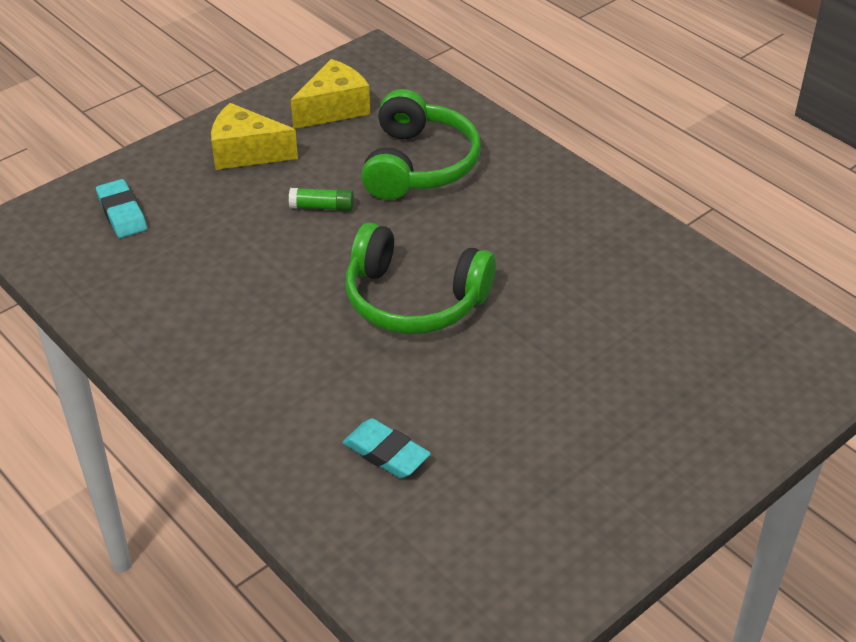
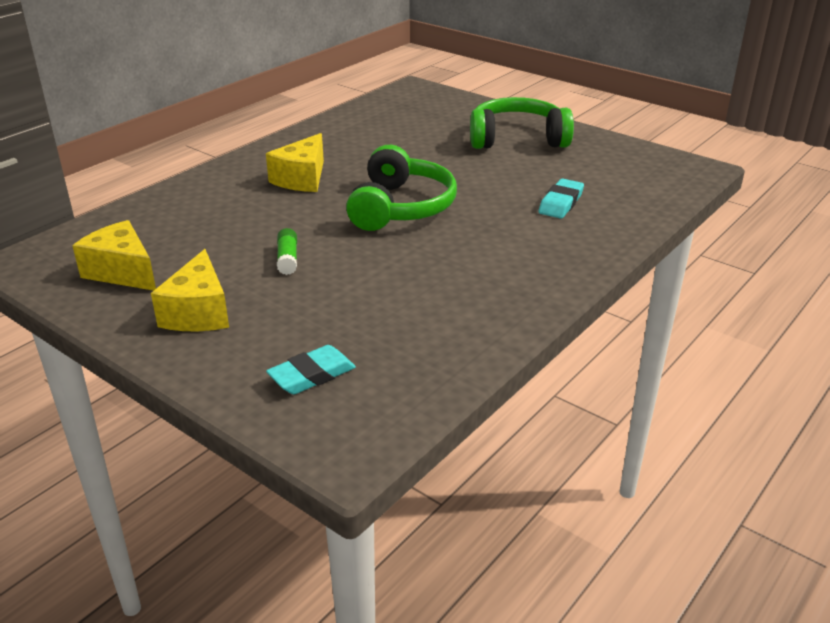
camera: 100 degrees left, 10 degrees down
green headphones [361,89,481,200] -> green headphones moved to [470,97,574,149]
none -> yellow cheese [266,133,324,192]

